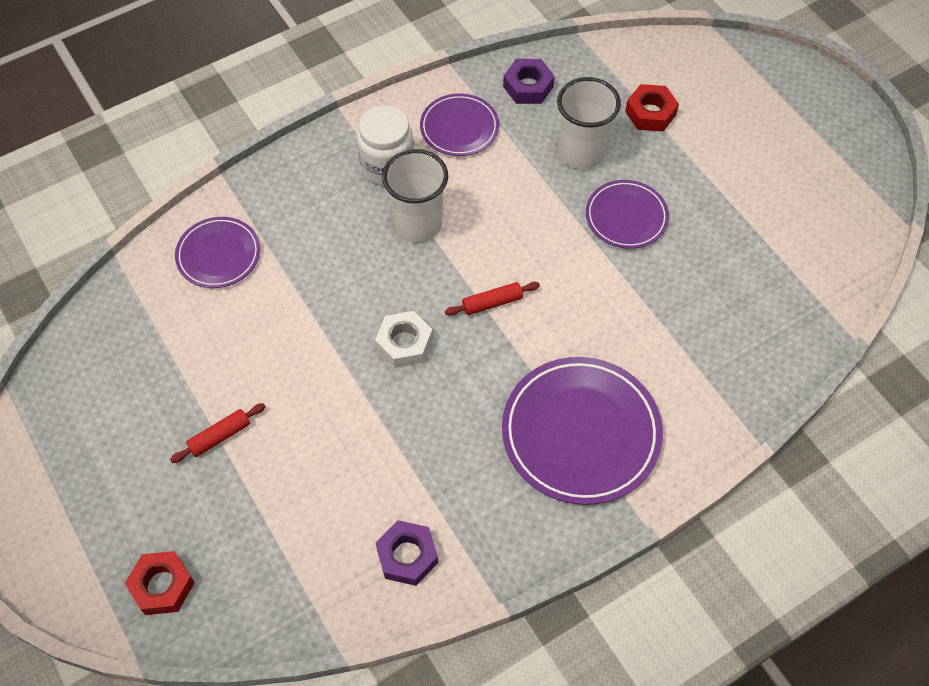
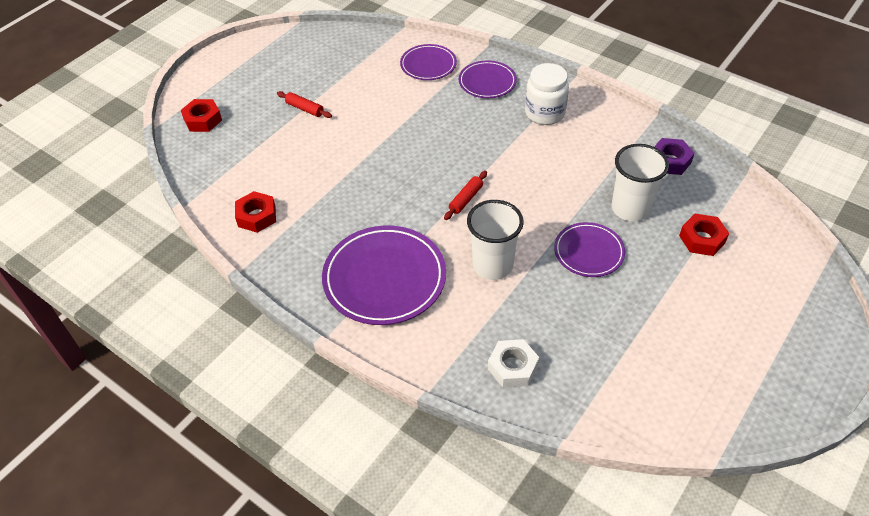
camera: 70 degrees right, 10 degrees down
white nut [375,311,433,368] -> white nut moved to [488,339,539,388]
purple nut [375,520,438,586] -> red nut [235,191,276,233]
white cup [382,149,448,242] -> white cup moved to [467,200,524,280]
purple plate [420,93,499,156] -> purple plate moved to [459,60,517,98]
red rolling pin [445,282,540,316] -> red rolling pin turned 75 degrees clockwise [444,171,487,220]

